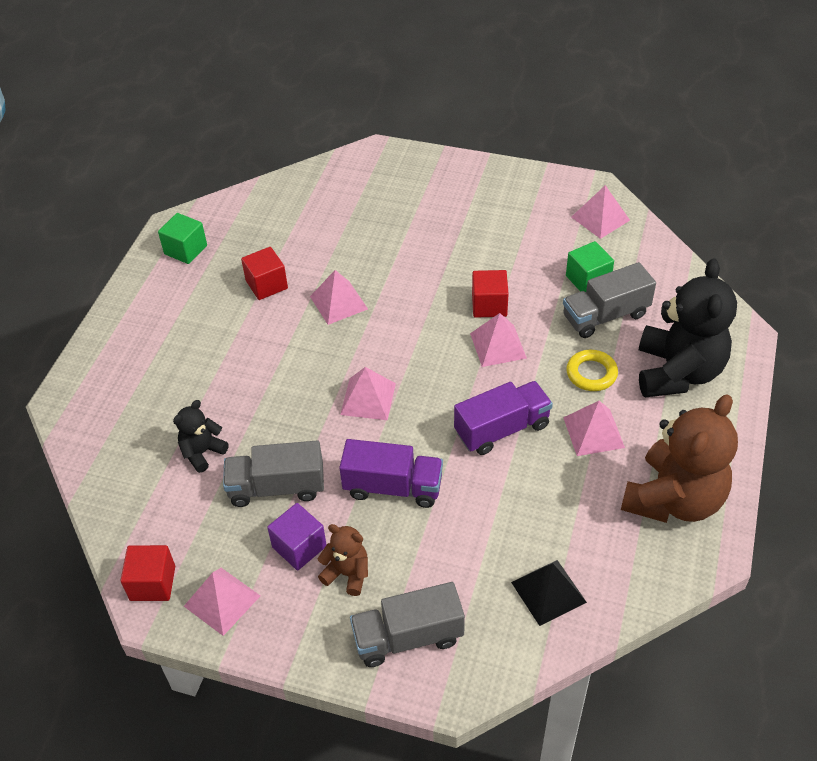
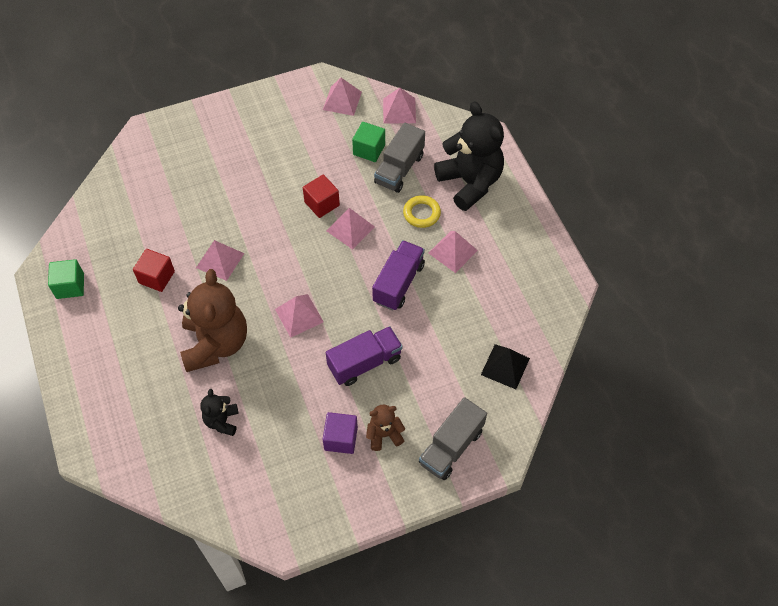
camera: 40 degrees left, 10 degrees up
red cube [120,545,175,601] -> none
pink pyramid [184,568,260,636] -> pink pyramid moved to [383,88,416,124]
grey truck [223,441,324,507] -> none
brown teddy bear [621,394,738,523] -> brown teddy bear moved to [178,269,247,372]

